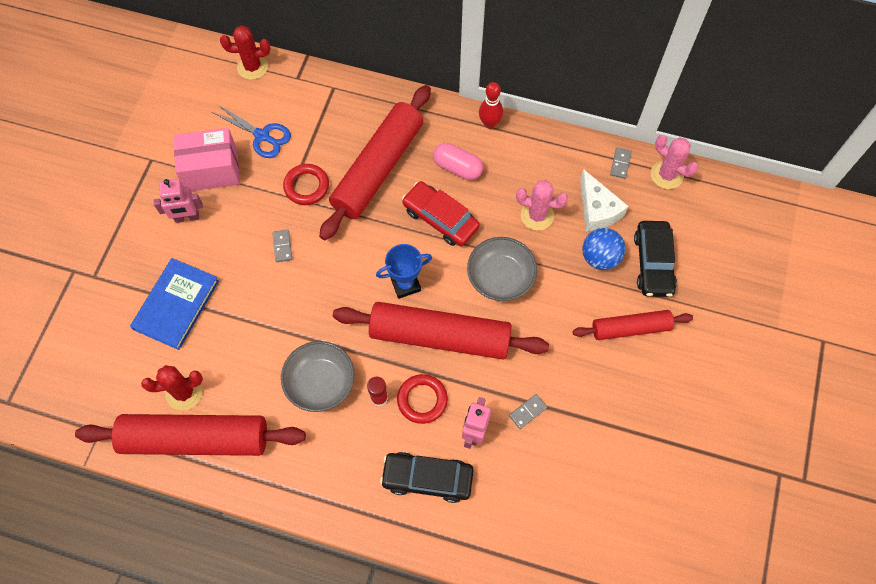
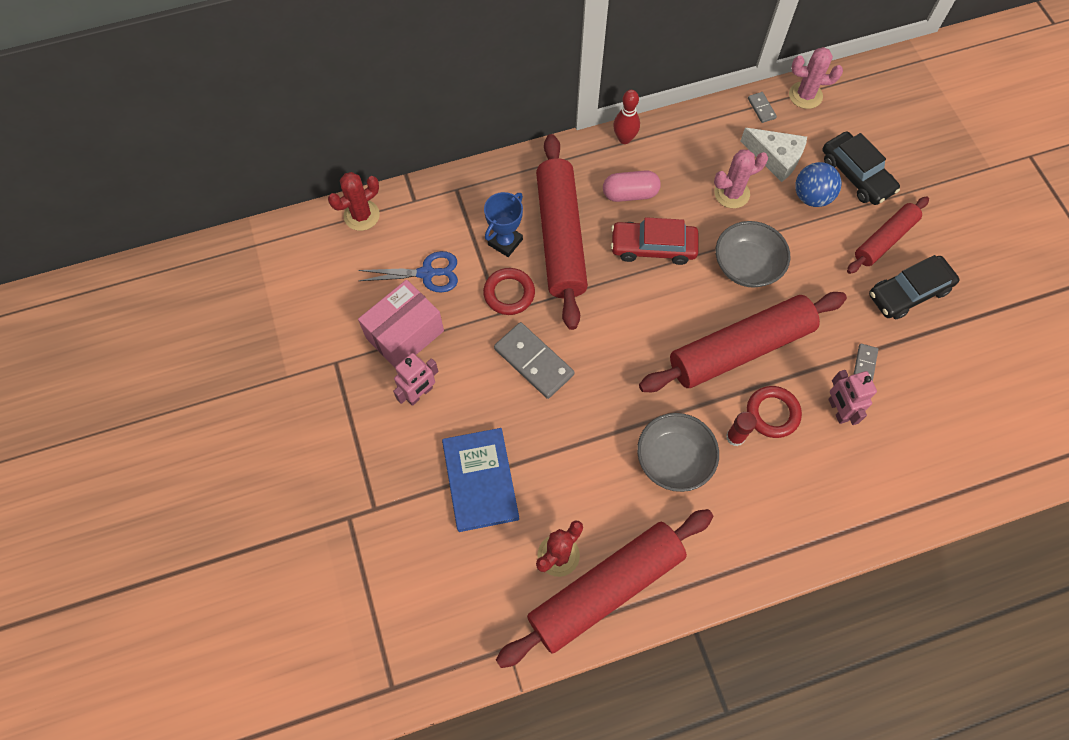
camera: 35 degrees left, 0 degrees up
grey domino [272,229,292,262] -> grey domino [494,322,574,399], size x2.06
blue trophy [376,244,432,299] -> blue trophy moved to [484,192,523,257]
black car [380,452,474,503] -> black car moved to [869,255,960,320]

